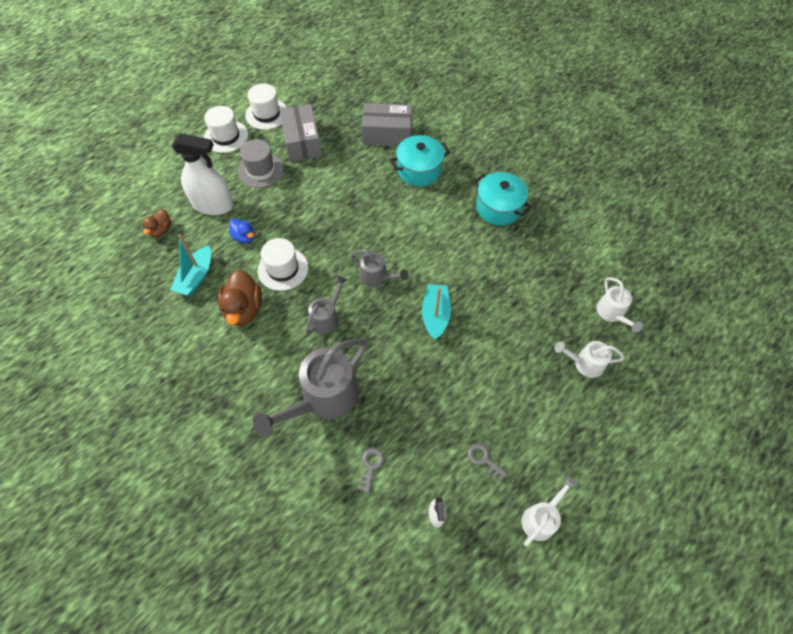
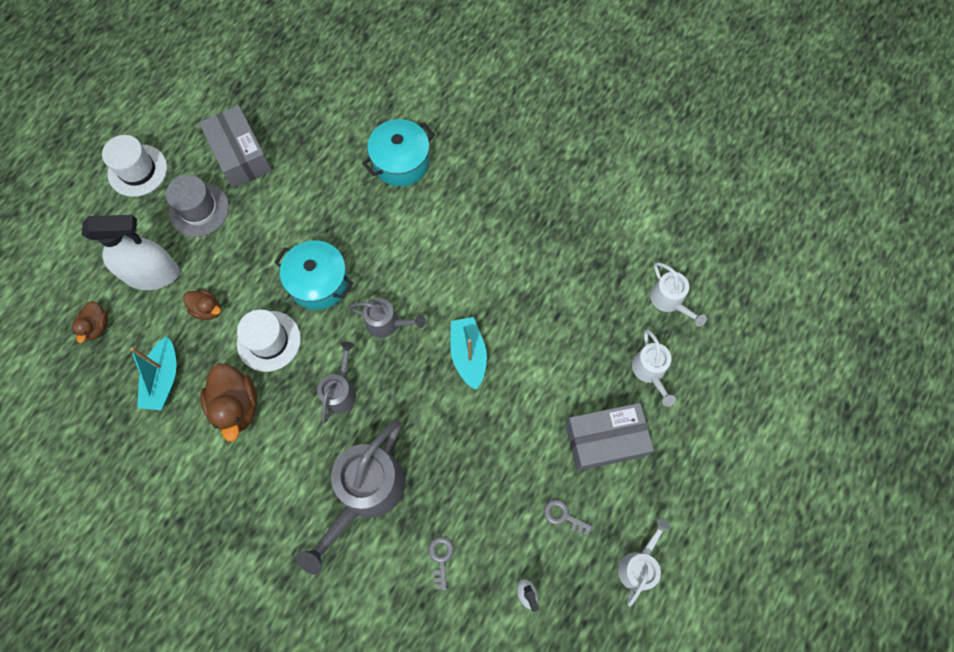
camera: 15 degrees left, 10 degrees up
blue duck [229,218,255,243] -> brown duck [183,290,221,320]
white hat [245,83,287,130] -> none
grey box [362,103,412,146] -> grey box moved to [565,403,654,471]
turquoise pot [474,172,532,226] -> turquoise pot moved to [274,240,353,310]
white watering can [555,341,625,378] -> white watering can turned 90 degrees counterclockwise [632,329,676,407]

